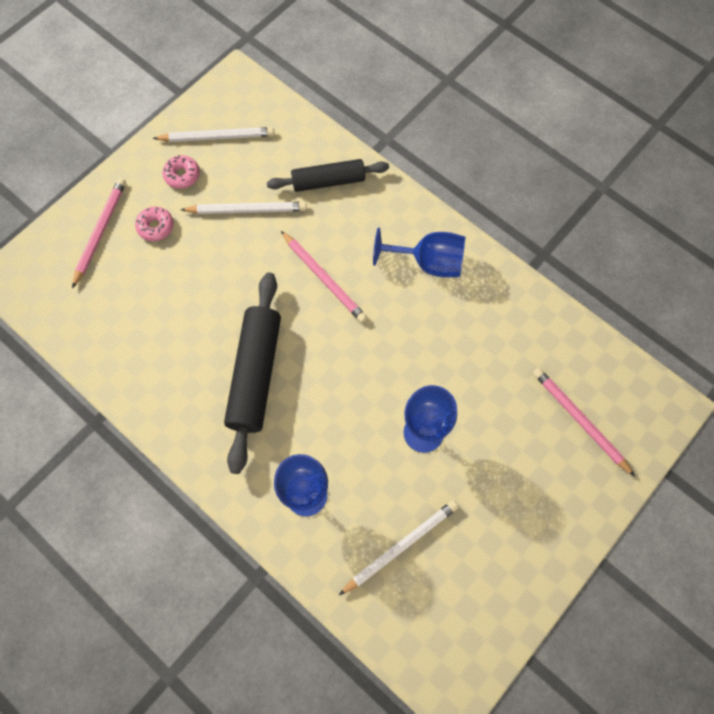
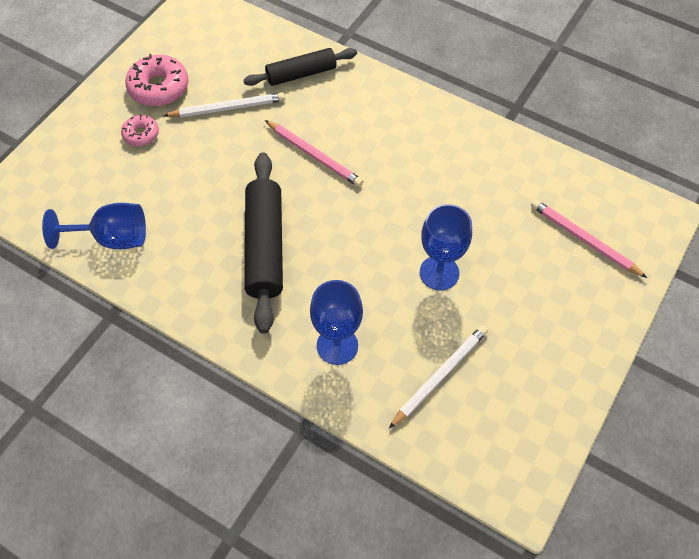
camera: 10 degrees left, 10 degrees down
pink pencil [72,178,126,288] -> none
white pencil [153,127,274,142] -> none
pink donut [162,155,200,189] -> pink donut [125,54,188,106], size x1.73
blue goblet [373,228,465,277] -> blue goblet moved to [42,203,146,249]

